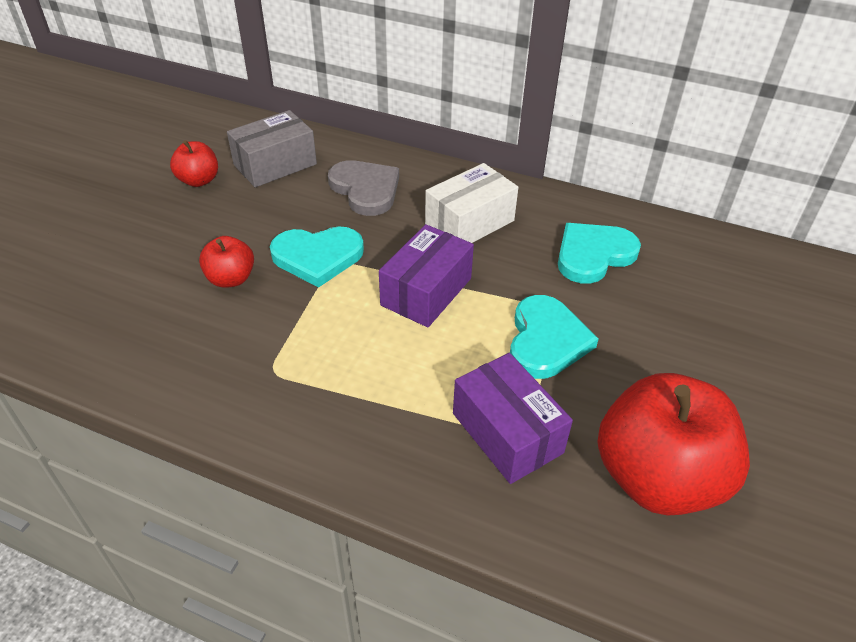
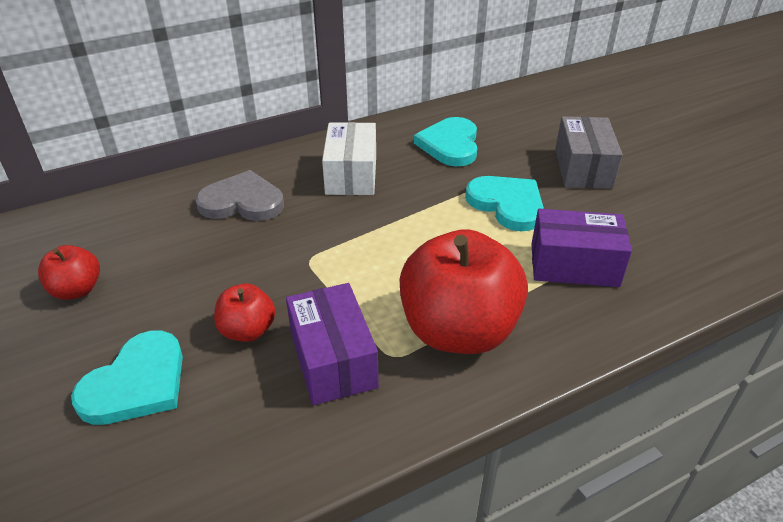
camera: 50 degrees left, 5 degrees down
grey box [227,110,317,187] -> grey box moved to [555,116,623,189]
turquoise heart [270,226,364,287] -> turquoise heart moved to [71,331,183,425]
purple box [379,224,474,327] -> purple box moved to [286,283,379,405]
red apple [597,373,750,516] -> red apple moved to [400,229,528,354]

